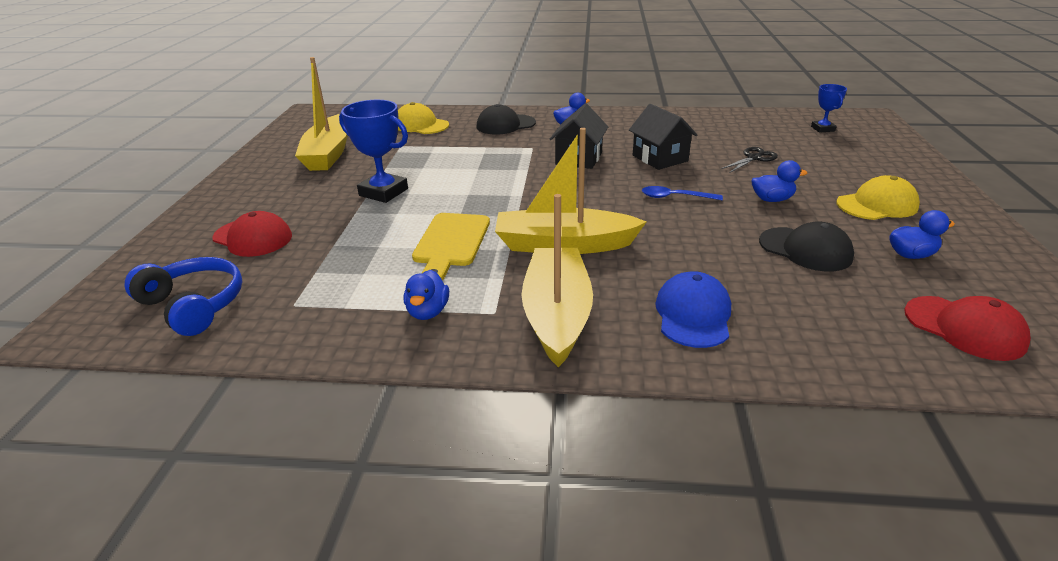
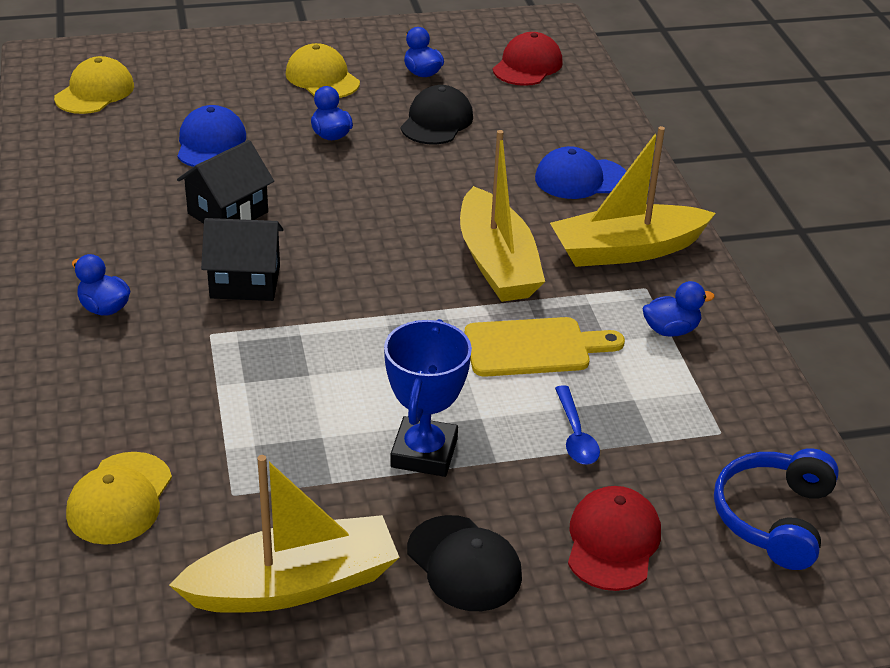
camera: 110 degrees left, 5 degrees up
black cap [476,104,536,134] -> black cap moved to [407,515,522,611]
blue spoon [642,186,723,200] -> blue spoon moved to [555,385,600,465]
black scissors [721,147,778,173] -> blue cap [177,105,246,167]
blue trophy [811,84,847,133] -> yellow cap [54,56,134,114]

